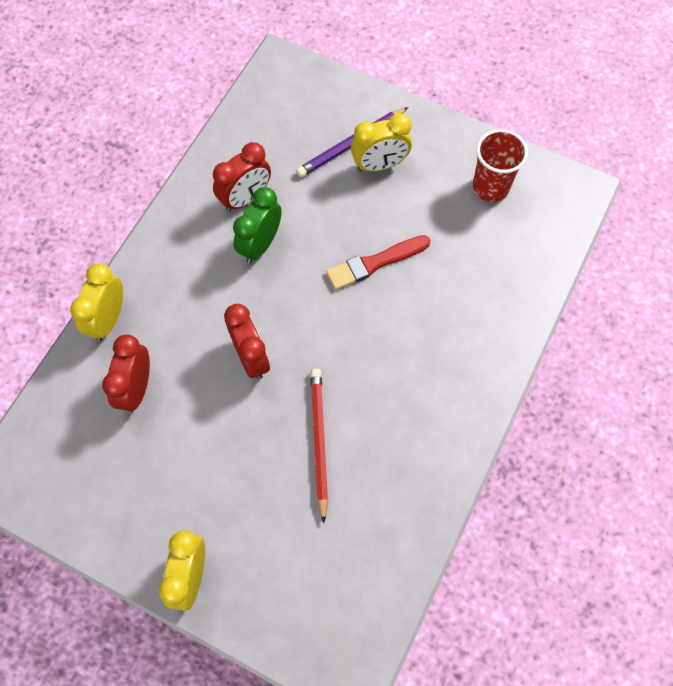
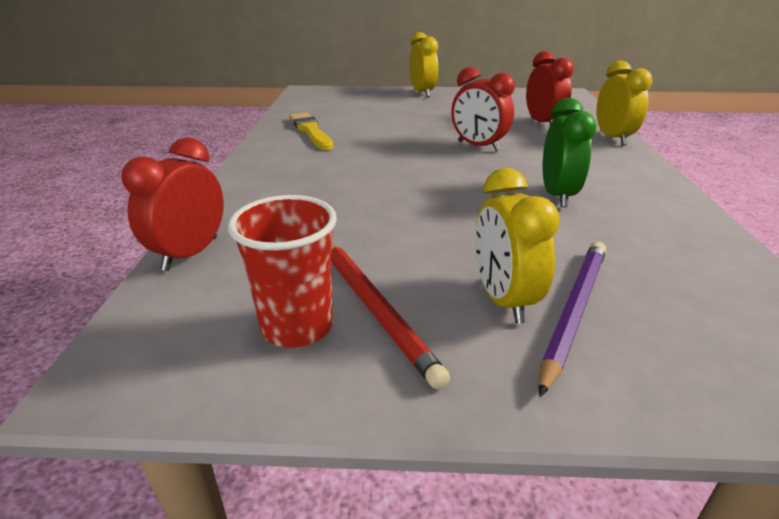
camera: 155 degrees right, 35 degrees down
red clock [213,142,271,212] -> red clock moved to [121,137,224,271]
red pencil [310,369,328,523] -> red pencil moved to [331,243,450,390]
red brush [326,235,431,290] -> none
yellow clock [351,113,412,172] -> yellow clock turned 60 degrees counterclockwise [475,168,560,324]
none -> yellow brush [289,112,333,150]

